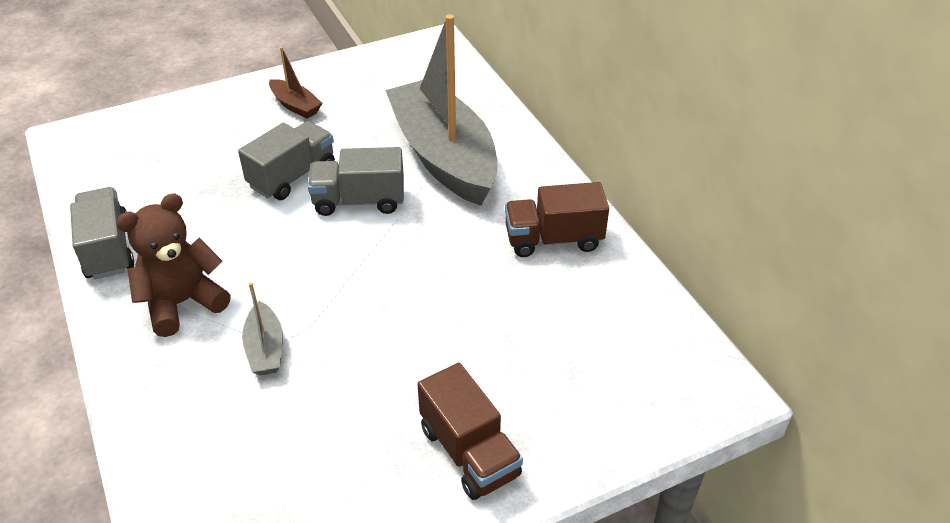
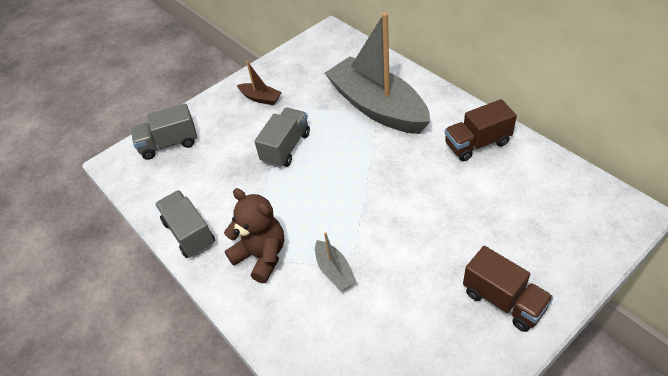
camera: 10 degrees left, 5 degrees up
brown teddy bear [116,193,231,337] -> brown teddy bear turned 90 degrees clockwise [224,188,284,283]
grey truck [308,147,404,216] -> grey truck moved to [131,103,197,160]

